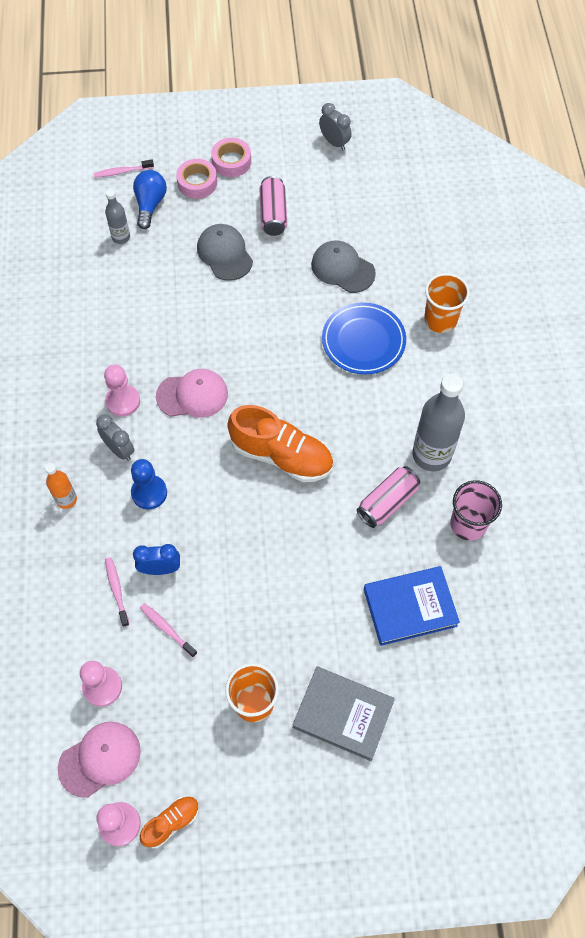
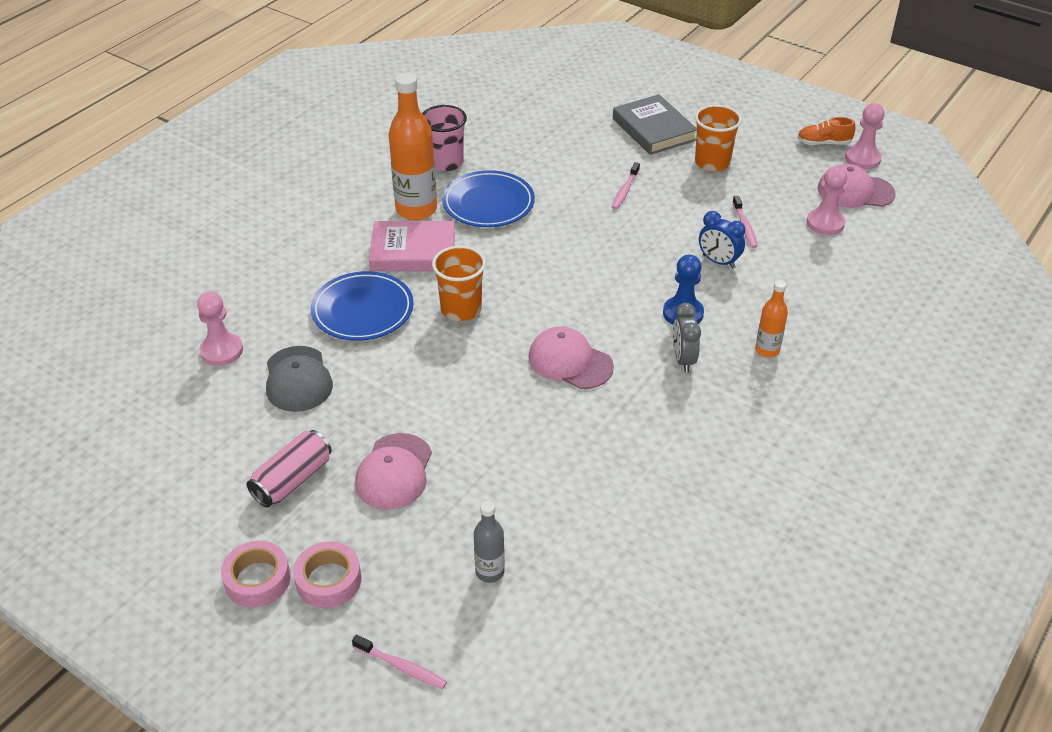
camera: 140 degrees left, 20 degrees down
pink pawn [104,365,140,417] -> pink pawn moved to [197,291,243,366]
pink toothbrush [105,557,129,627] -> pink toothbrush moved to [611,162,640,210]
blue light bulb [133,170,167,229] -> none
grey cap [197,224,253,281] -> pink cap [355,433,432,510]
orange shoe [227,405,333,482] -> none
grey clock [319,103,352,150] -> none
pink can [357,466,420,528] -> blue plate [442,170,535,227]
blue book [364,566,460,646] -> none
grey bottle [412,374,465,471] -> orange bottle [388,73,437,220]
orange cup [424,273,470,333] -> orange cup moved to [432,246,486,321]
none -> pink book [369,221,455,271]

